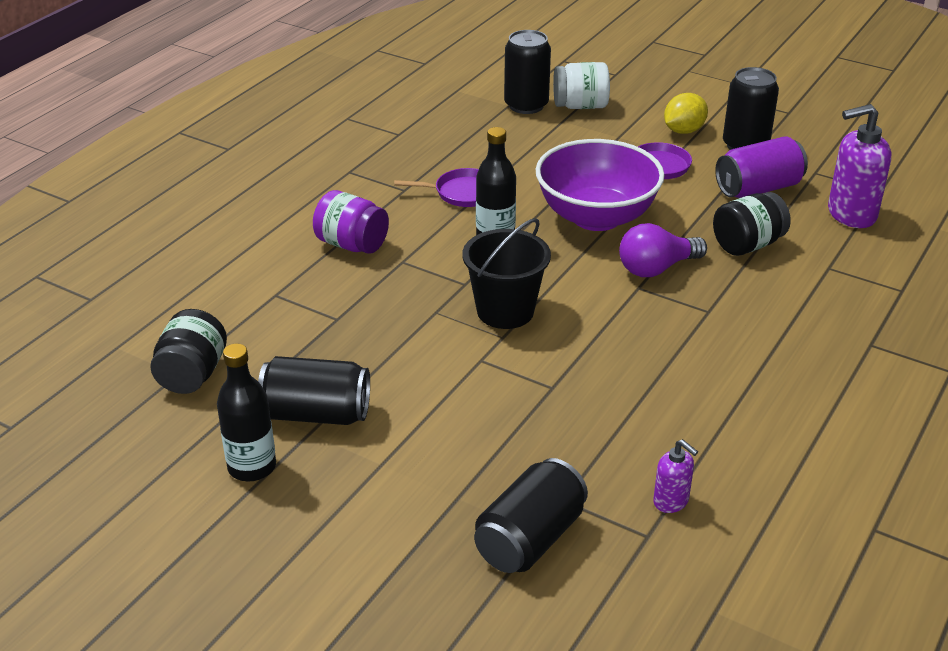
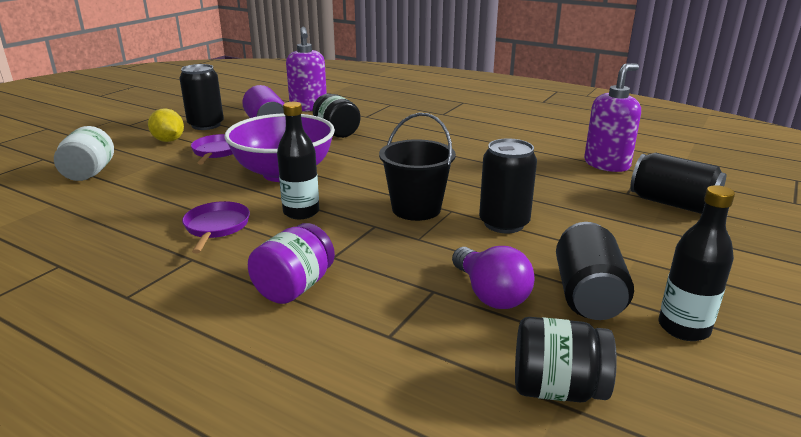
camera: 90 degrees left, 10 degrees down
black can [504,30,551,114] -> black can moved to [479,139,537,233]
purple light bulb [619,223,707,277] -> purple light bulb moved to [452,246,535,309]
purple soap dispenser [653,439,698,513] -> purple soap dispenser [584,64,641,172], size x1.91

